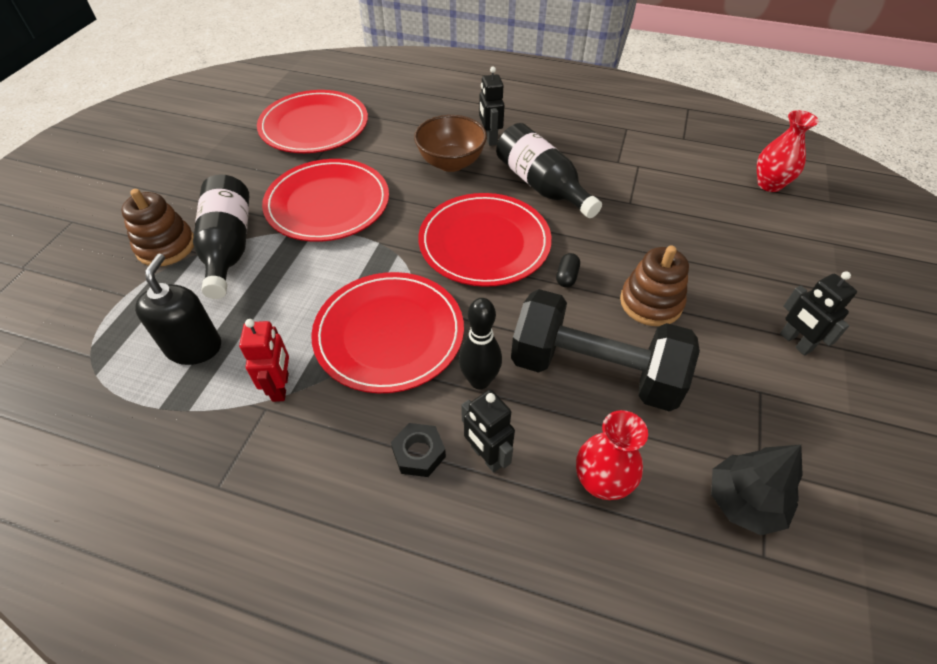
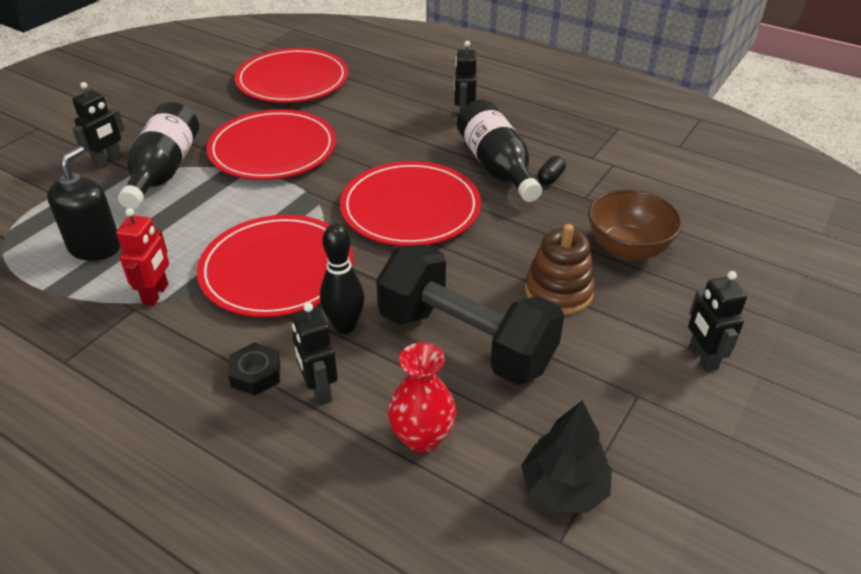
camera: 15 degrees right, 10 degrees down
brown stacking toy [121,189,194,266] -> black robot [72,82,125,169]
brown bowl [414,115,487,172] -> brown bowl moved to [588,189,682,260]
black capsule [556,253,580,287] -> black capsule moved to [538,156,566,185]
red vase [757,110,819,192] -> none

